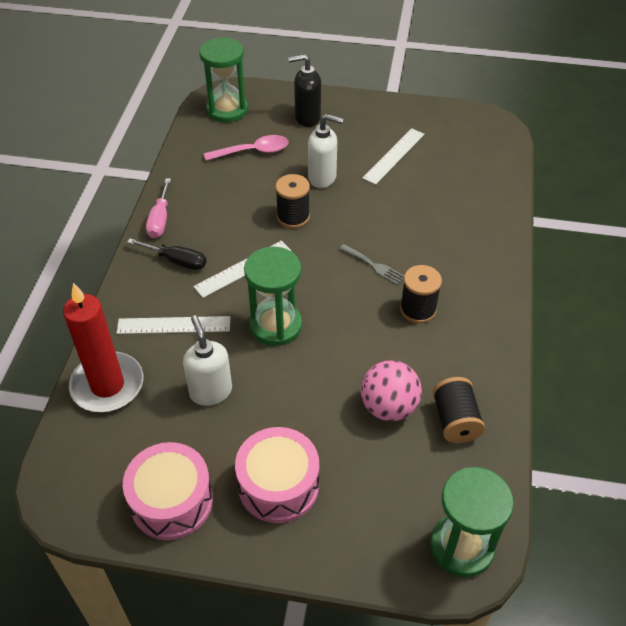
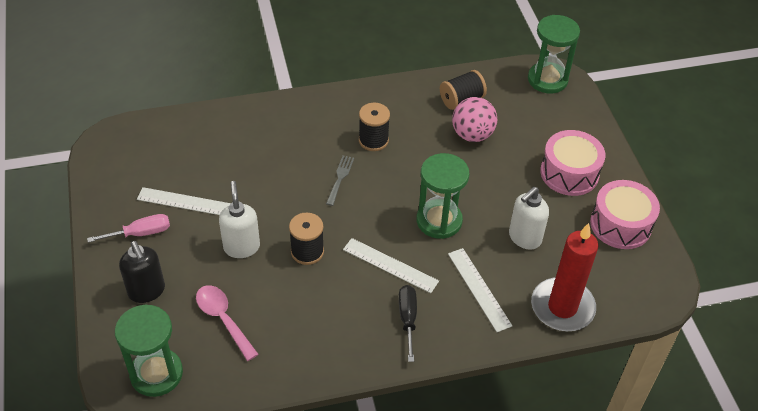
camera: 115 degrees left, 0 degrees up
pink screwdriver [146,178,171,238] -> pink screwdriver moved to [87,214,170,243]

